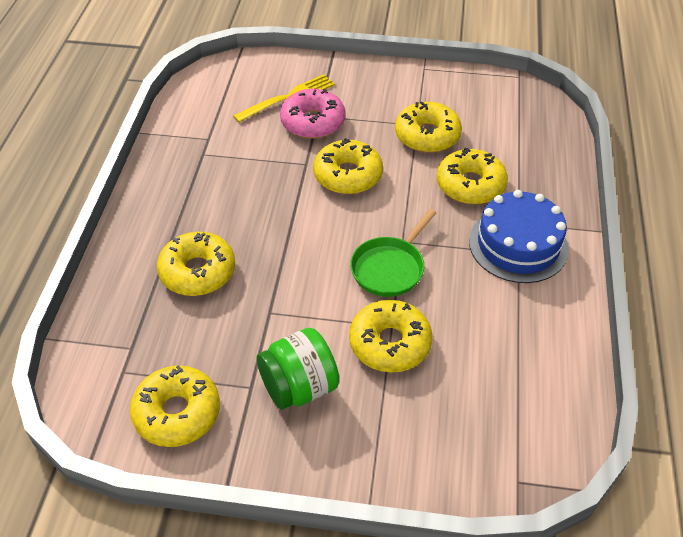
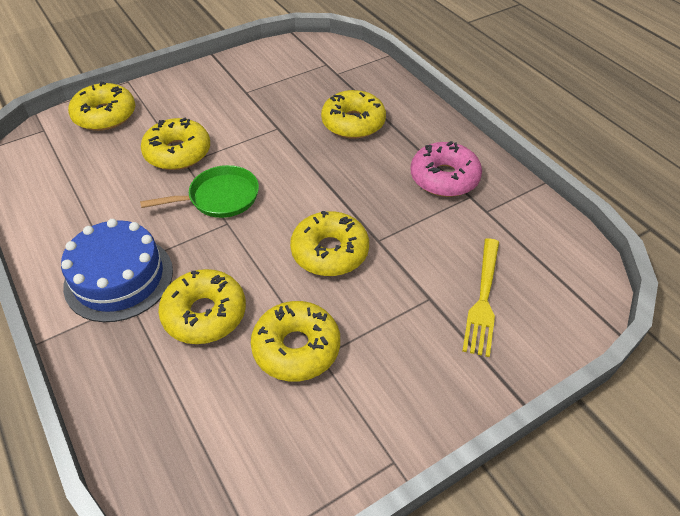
camera: 140 degrees right, 0 degrees up
yellow donut [130,365,220,447] -> yellow donut moved to [68,82,135,131]
green jar [257,328,339,410] -> none
pink donut [280,89,346,139] -> pink donut moved to [411,141,482,197]
green pan [350,209,437,297] -> green pan turned 75 degrees clockwise [140,165,259,218]

